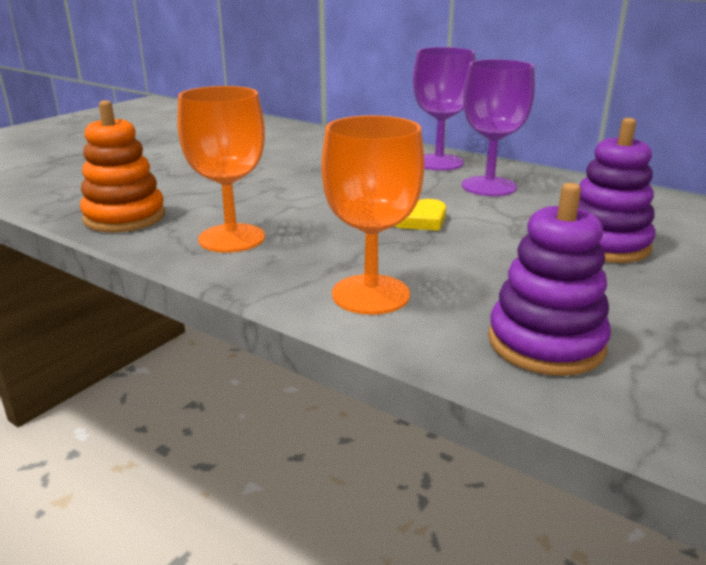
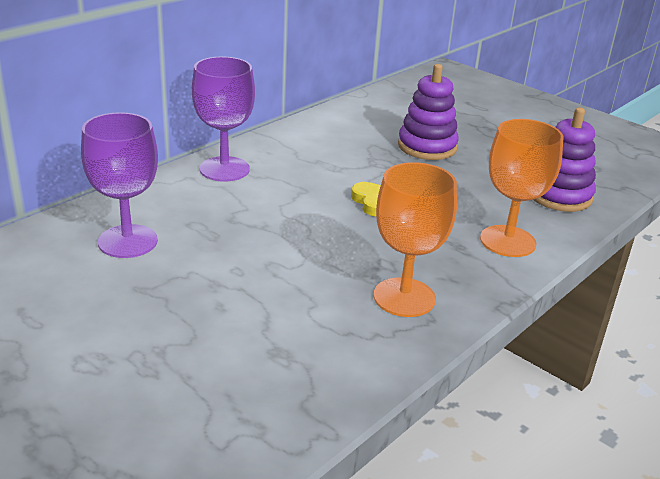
camera: 85 degrees left, 5 degrees up
orange stacking toy [80,100,165,232] -> none
purple goblet [462,59,535,196] -> purple goblet moved to [81,112,158,258]

